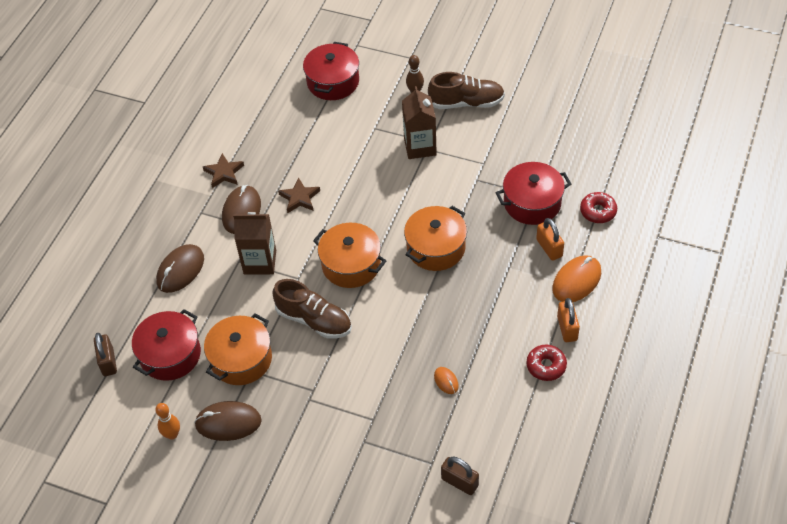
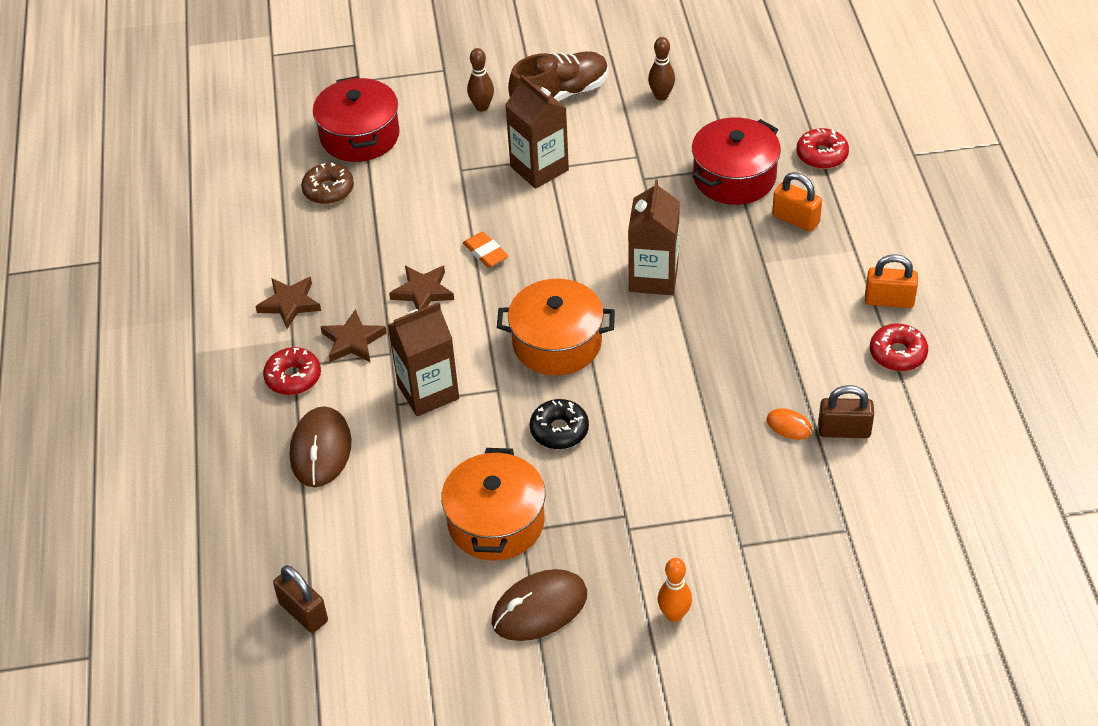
camera: 30 degrees left, 5 degrees down
red pot [132,309,201,381] -> none
orange bowling pin [155,403,180,440] -> orange bowling pin moved to [658,558,692,622]
brown mouse [222,185,261,234] -> brown star [321,309,387,362]
brown shoe [272,279,352,339] -> black donut [530,399,589,449]
orange pot [404,206,467,271] -> brown carton [628,179,680,295]
brown padlock [441,456,479,495] -> brown padlock moved to [818,385,874,438]
orange mouse [552,255,601,302] -> none
orange padlock [557,298,580,342] -> orange padlock turned 45 degrees counterclockwise [865,254,918,308]
none -> red donut [263,347,321,395]
none -> brown donut [301,163,354,204]
none -> orange eraser [463,231,508,268]
none -> brown bowling pin [648,37,675,101]

